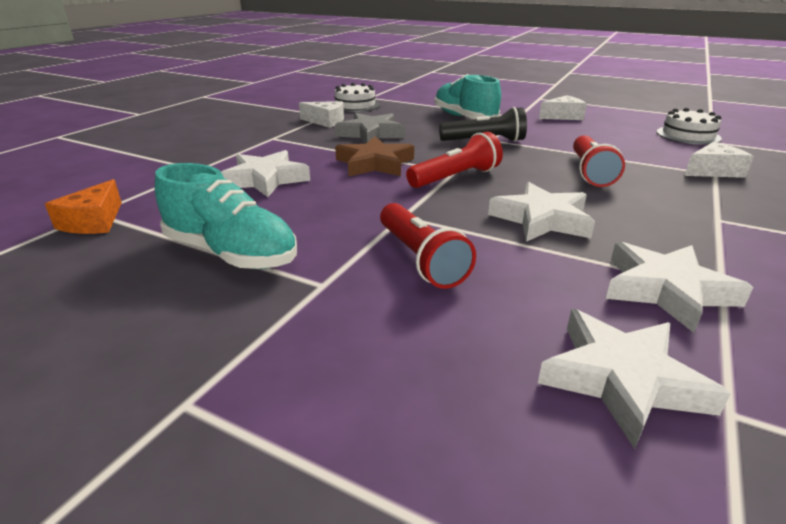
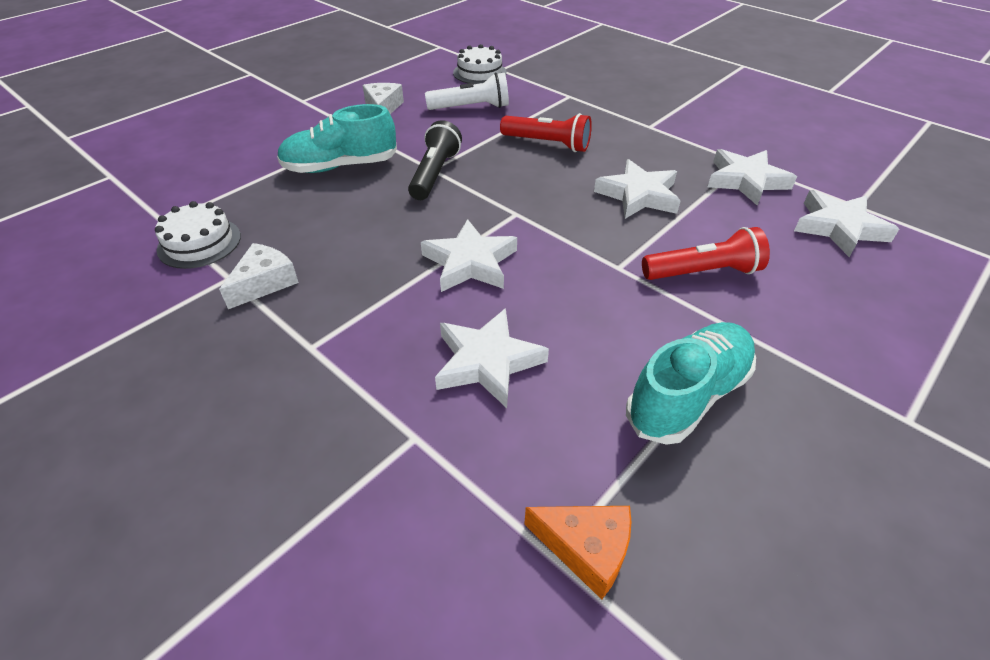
camera: 75 degrees left, 15 degrees up
grey star [335,113,405,144] -> none
brown star [335,137,414,176] -> white star [421,219,517,292]
red flashlight [406,132,503,188] -> none
white cheese [685,142,754,178] -> none
none -> white flashlight [425,72,509,110]

